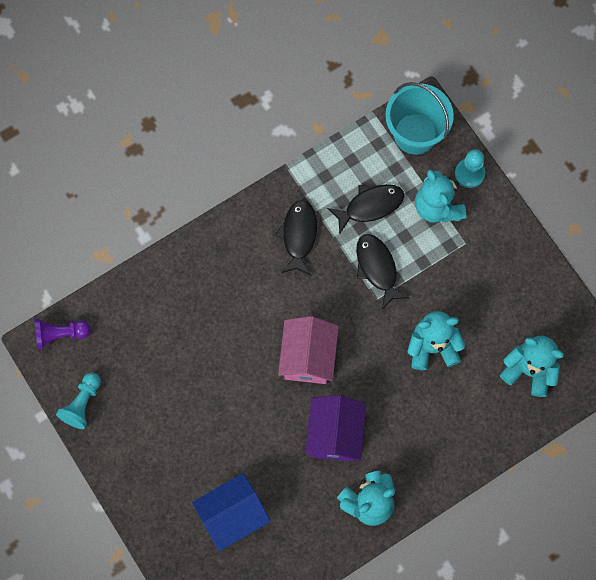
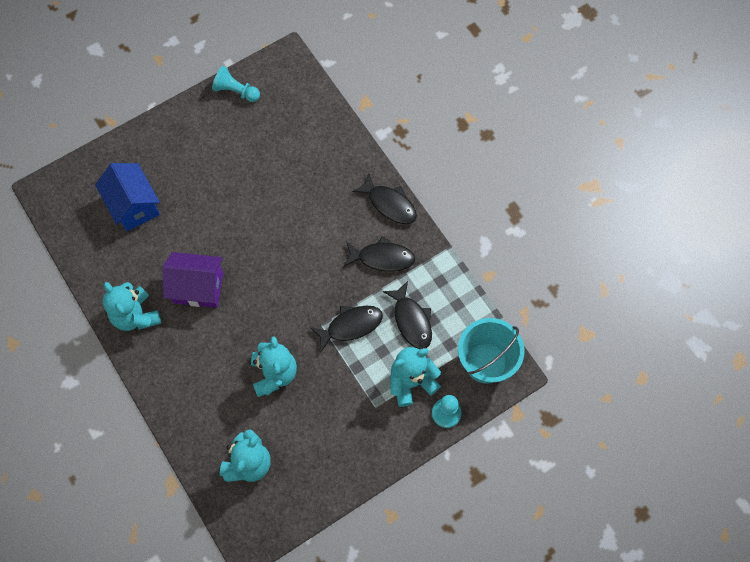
camera: 90 degrees right, 5 degrees down
purple pawn [34,318,91,350] -> none
pink house [278,316,339,384] -> none
none -> black fish [352,173,417,224]

